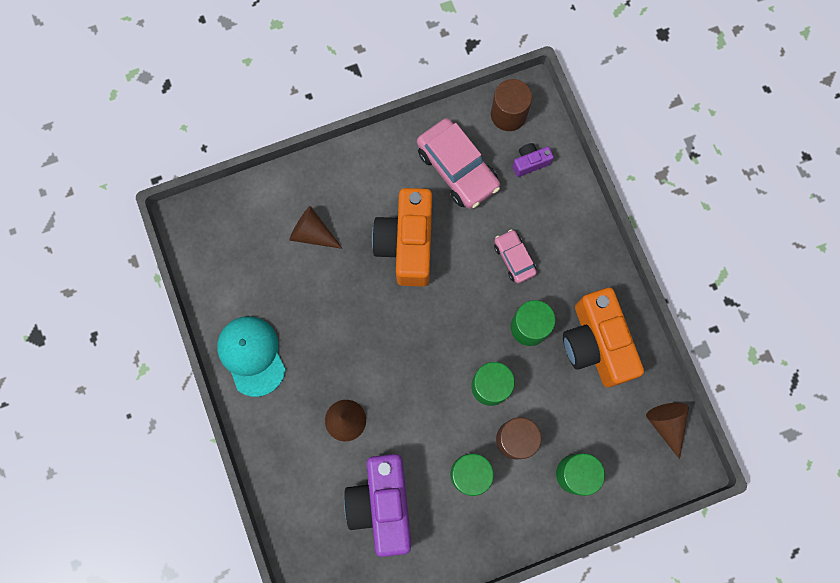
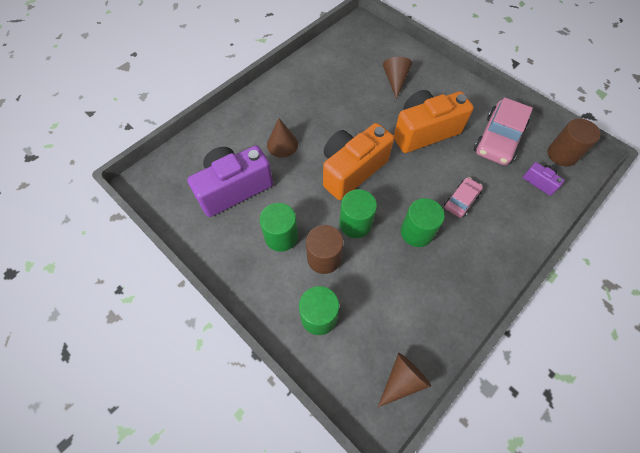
camera: 65 degrees right, 15 degrees down
turquoise cap [217,316,286,397] -> none
orange camera [563,288,644,388] -> orange camera moved to [323,123,394,200]

